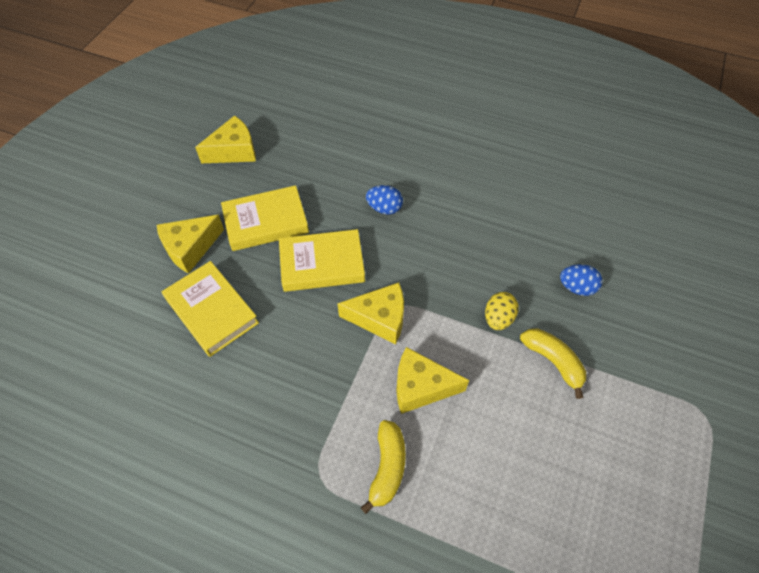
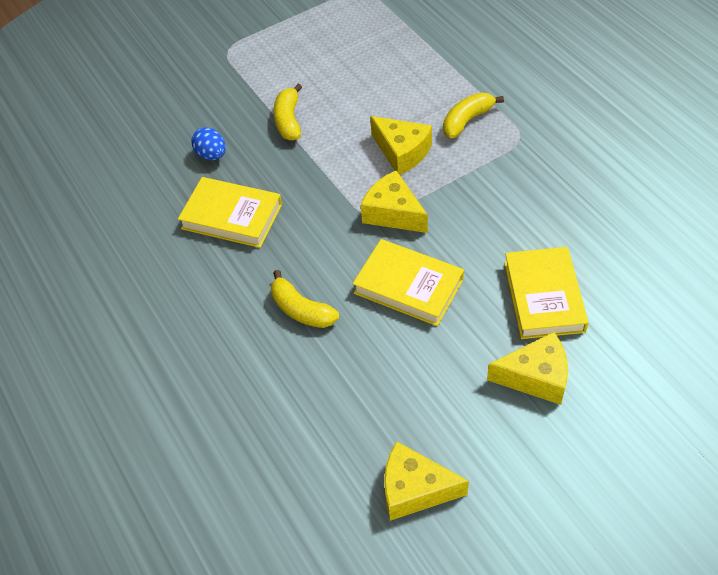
camera: 140 degrees left, 5 degrees down
yellow book [221,185,309,251] -> yellow book moved to [178,177,282,248]
blue egg [366,185,403,215] -> yellow banana [271,270,339,328]
yellow egg [485,292,519,330] -> none

